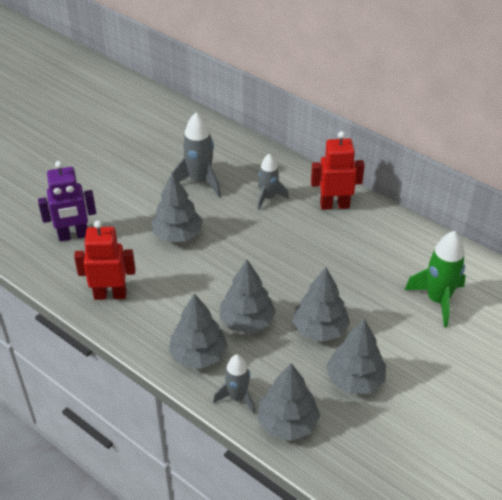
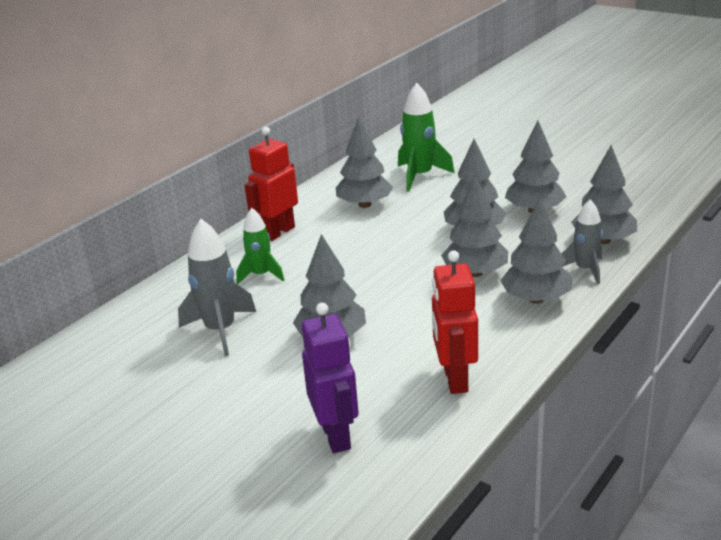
camera: 90 degrees left, 15 degrees down
grey rocket [257,153,289,210] -> green rocket [236,208,285,285]
red robot [311,131,365,210] -> red robot turned 45 degrees clockwise [245,127,298,241]
none -> grey tree [336,117,393,208]

